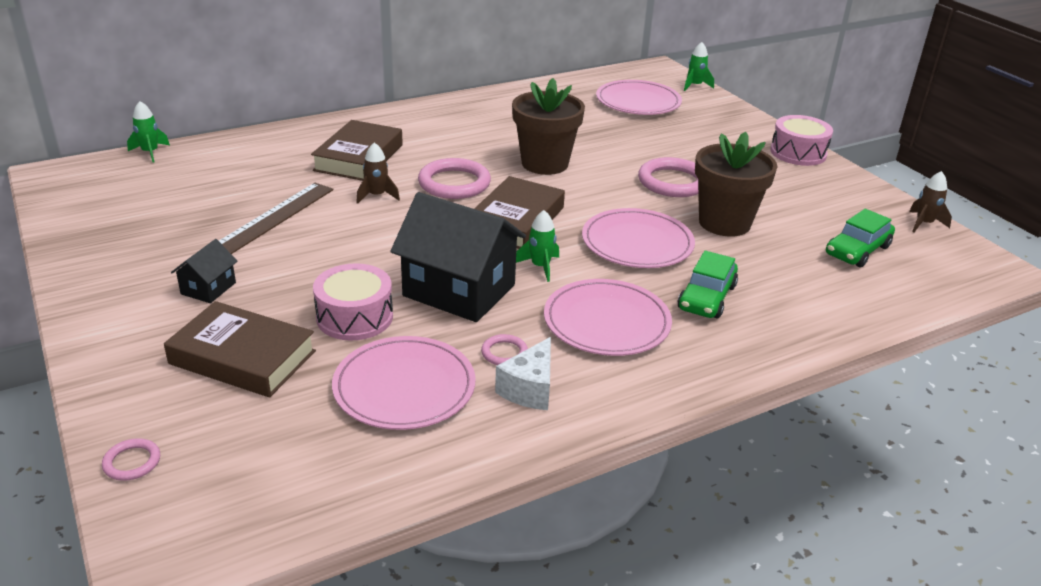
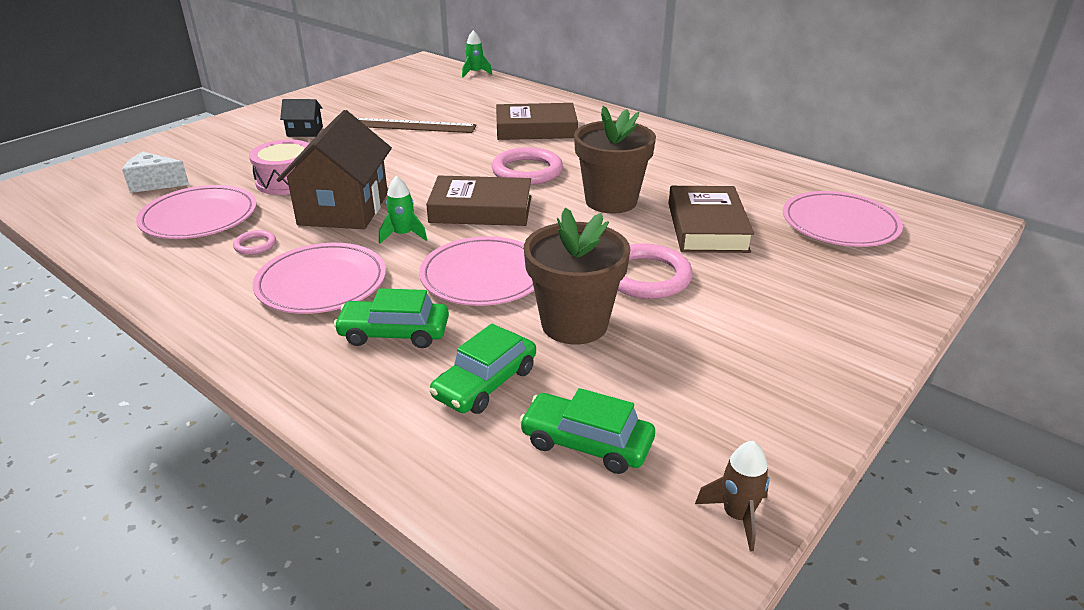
camera: 70 degrees right, 0 degrees up
pink ring [102,438,160,481] -> none
brown book [164,301,316,397] -> brown book moved to [668,186,754,253]
brown rocket [356,142,400,204] -> none
black house [390,192,526,322] -> brown house [277,110,392,229]
white cheese [495,337,551,410] -> white cheese moved to [122,152,189,193]
green rocket [684,42,714,91] -> none
pink drum [770,115,833,166] -> none
none -> green car [429,324,536,414]

